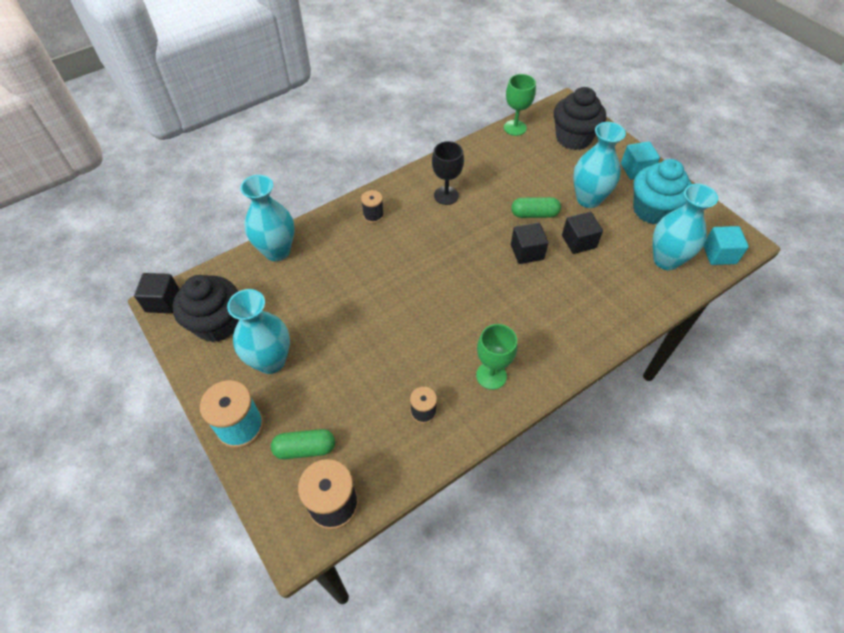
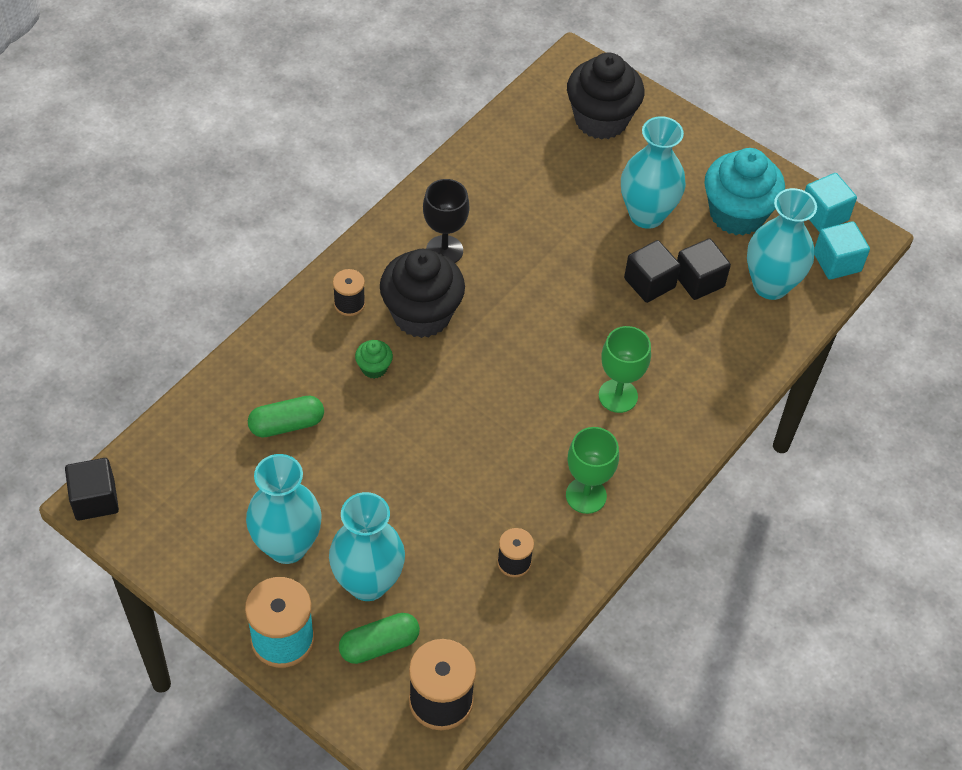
camera: 20 degrees left, 0 degrees up
black cupcake [172,275,239,342] -> black cupcake moved to [380,249,465,338]
turquoise vase [240,175,294,261] -> turquoise vase moved to [329,492,405,601]
green goblet [504,74,536,136] -> green goblet moved to [599,326,651,413]
green capsule [511,197,561,218] -> green capsule moved to [248,396,324,437]
black cube [511,223,548,264] -> black cube moved to [677,238,731,300]
turquoise cube [621,141,660,180] -> turquoise cube moved to [805,173,857,232]
none -> green cupcake [355,340,393,379]

